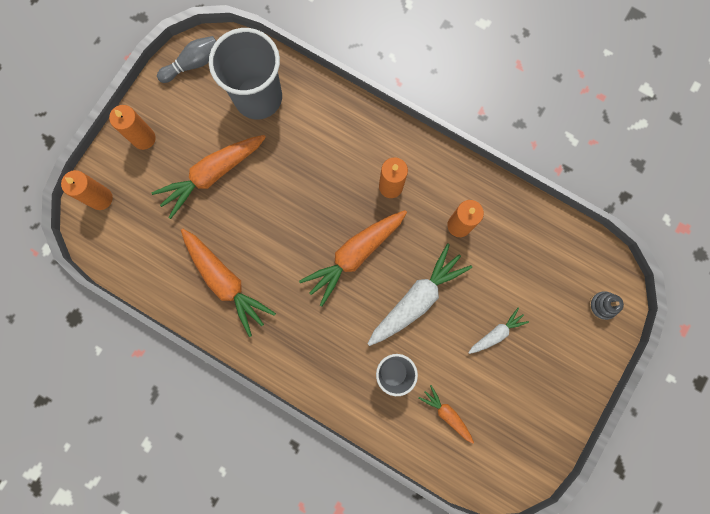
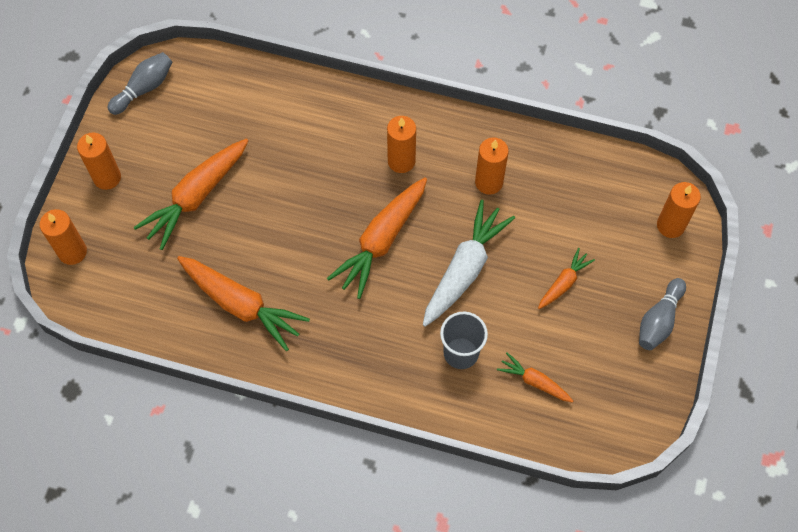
camera: 15 degrees left, 15 degrees down
grey cup [209,28,282,119] -> none
white carrot [468,308,529,354] -> orange carrot [538,248,595,309]
grey stacking toy [589,291,624,320] -> orange candle [657,182,701,238]
none -> grey bowling pin [639,278,686,350]

